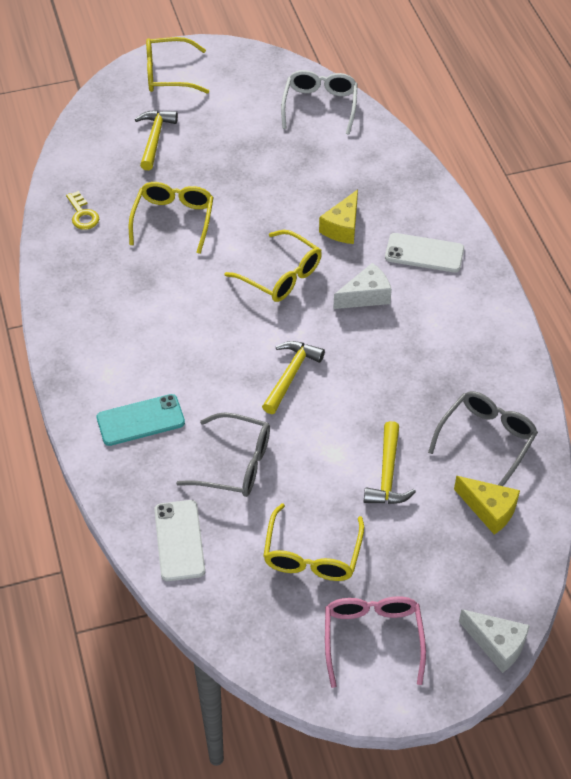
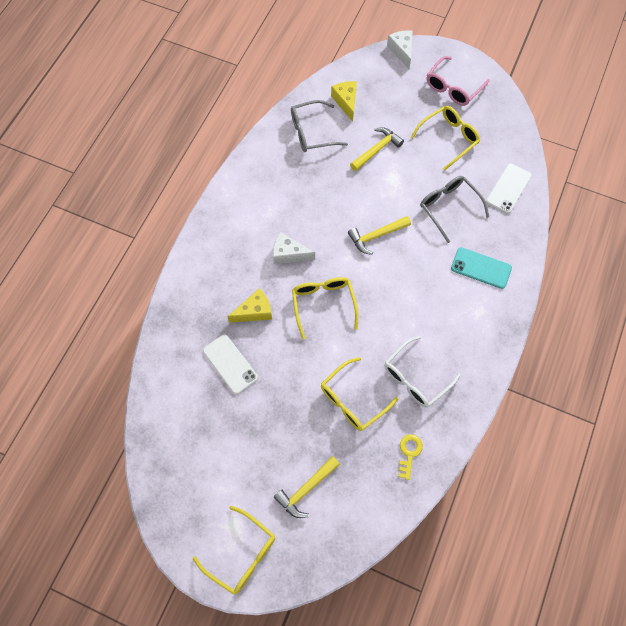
camera: 140 degrees left, 15 degrees up
white glasses [281,70,358,135] -> white glasses moved to [384,336,461,408]
white phone [385,233,464,273] -> white phone moved to [203,335,258,394]

